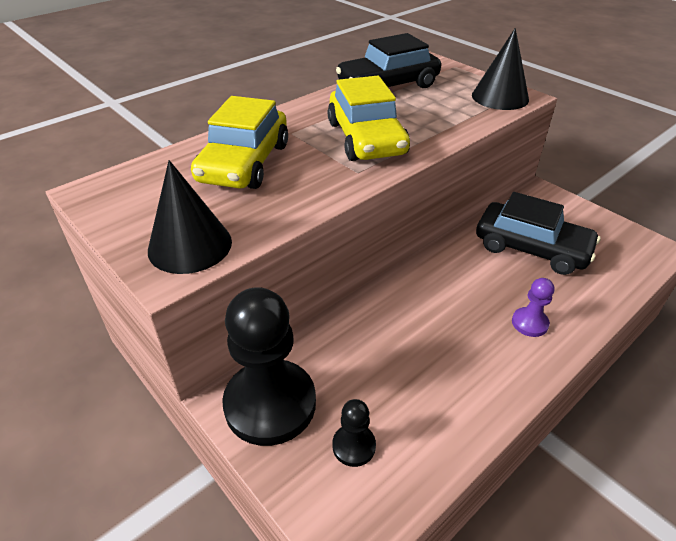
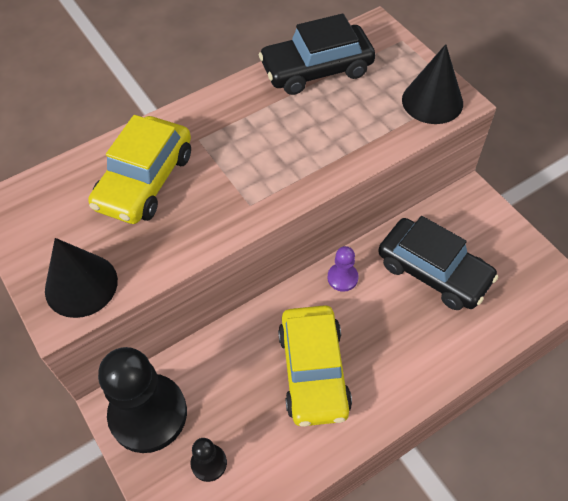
camera: 10 degrees right, 15 degrees up
yellow car [328,76,410,161] -> yellow car moved to [278,305,352,427]
purple pawn [512,278,554,337] -> purple pawn moved to [328,246,358,292]

